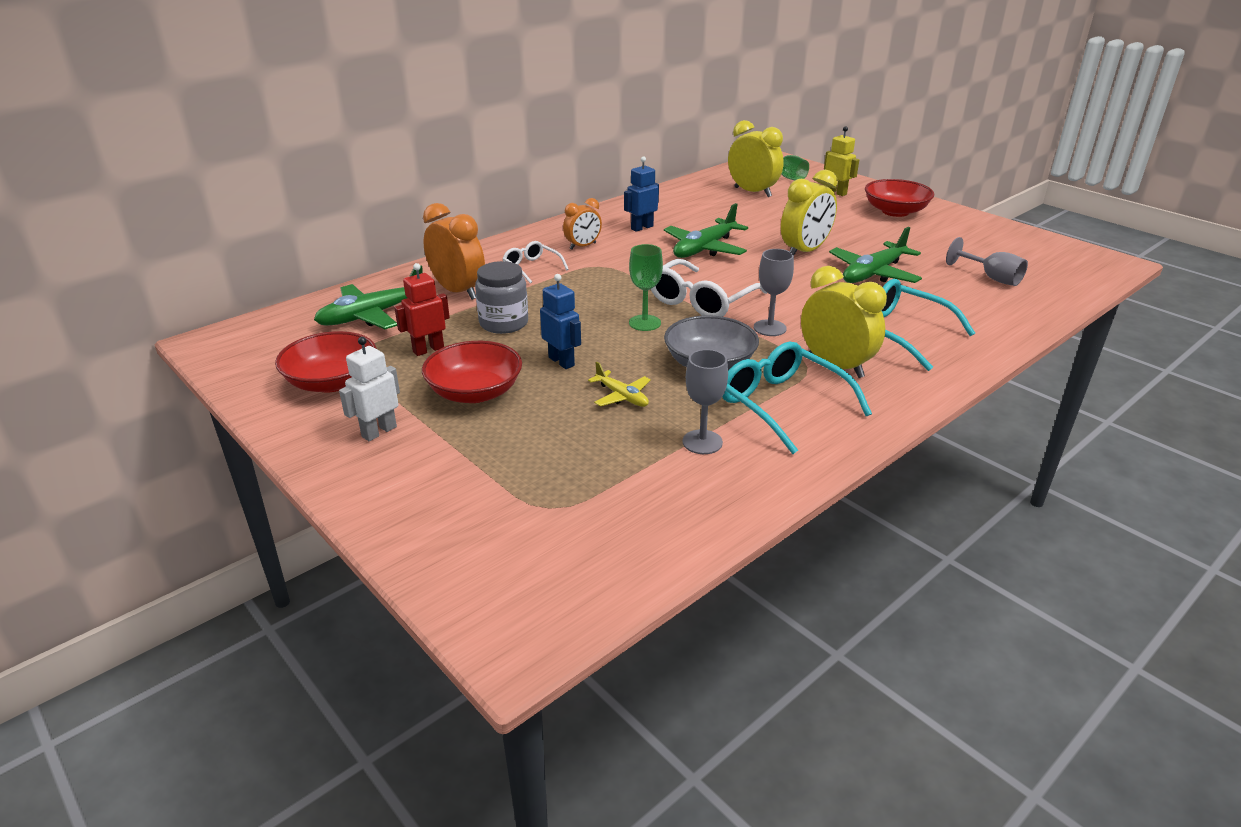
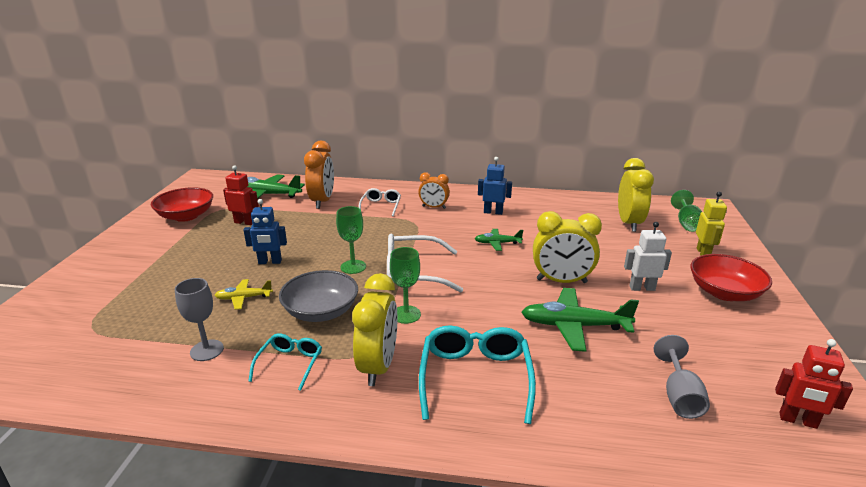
camera: 50 degrees right, 5 degrees down
white robot [339,337,400,441] -> white robot moved to [624,222,672,291]
red bowl [422,341,522,403] -> none
grey jar [475,261,528,334] -> none
blue robot [540,274,581,369] -> blue robot turned 75 degrees clockwise [244,199,287,264]
yellow plane [588,362,651,407] -> yellow plane turned 75 degrees clockwise [214,279,273,310]
green plane [664,203,748,258] -> green plane [474,229,523,251], size x0.55
turquoise glasses [722,342,872,454] -> turquoise glasses [248,333,322,391], size x0.57
grey goblet [754,249,794,336] -> green goblet [390,247,421,324]
none -> red robot [775,339,853,429]

